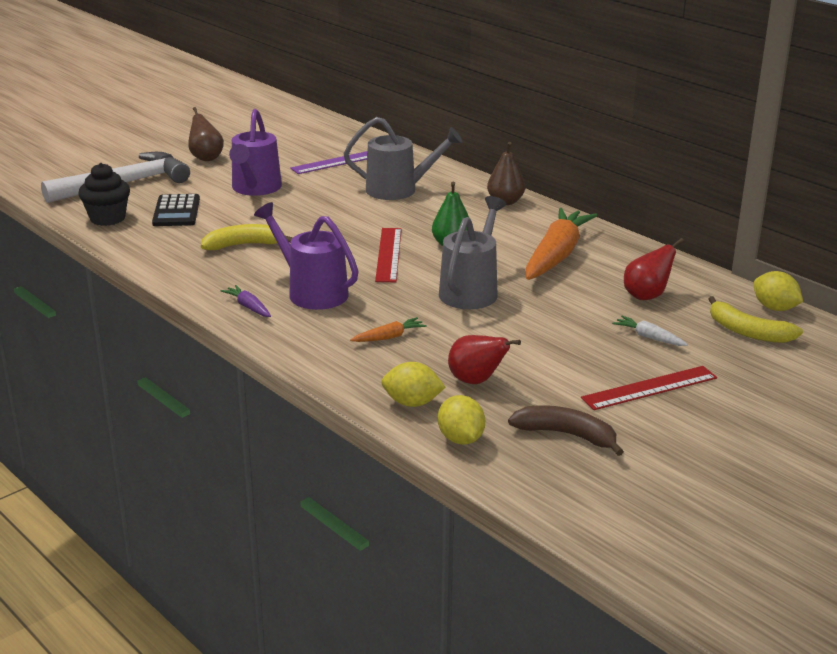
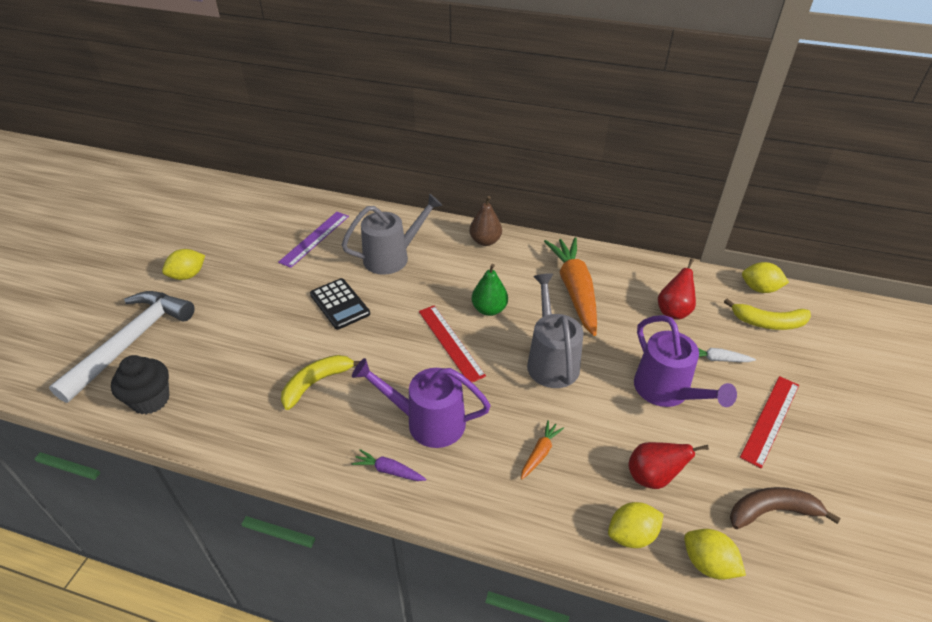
camera: 30 degrees left, 15 degrees up
black calculator [152,194,200,226] -> black calculator moved to [310,278,370,330]
brown pear [188,107,224,161] -> yellow lemon [162,249,205,280]
purple watering can [229,109,282,196] -> purple watering can moved to [634,315,737,407]

